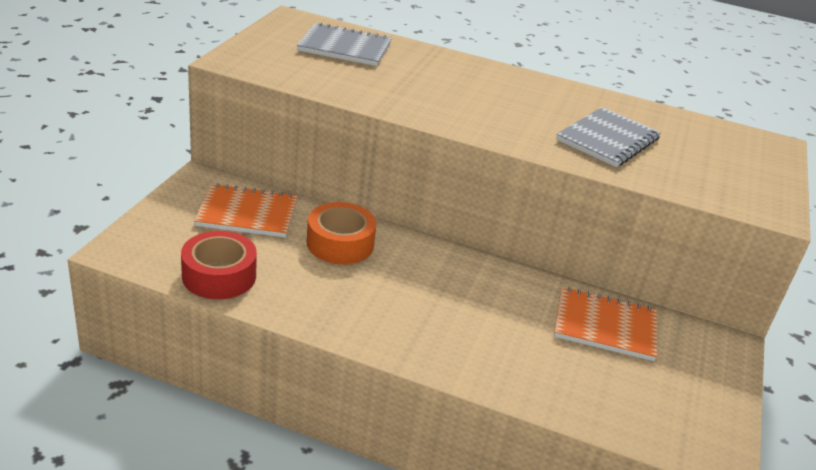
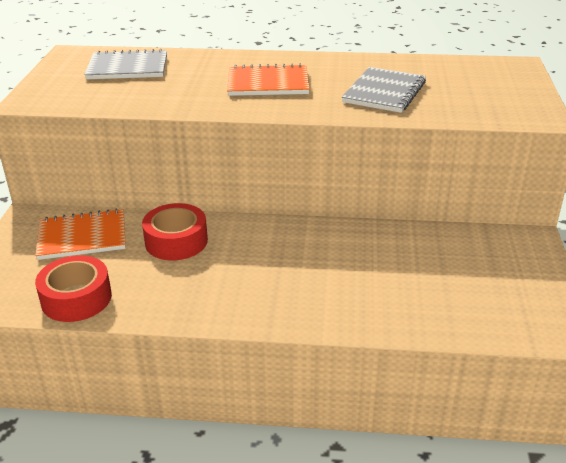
camera: 10 degrees left, 0 degrees up
orange tape [307,202,377,264] -> red tape [142,203,208,260]
orange notebook [554,287,657,361] -> orange notebook moved to [227,63,310,96]

